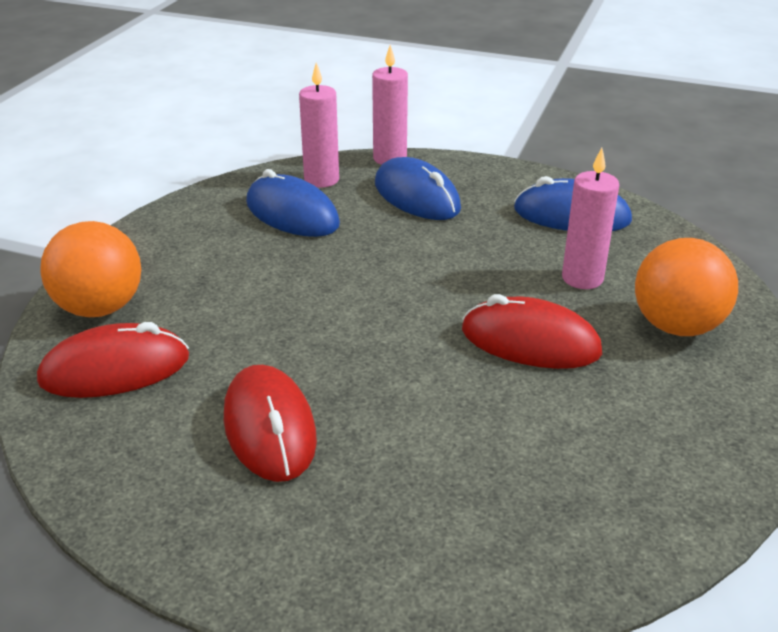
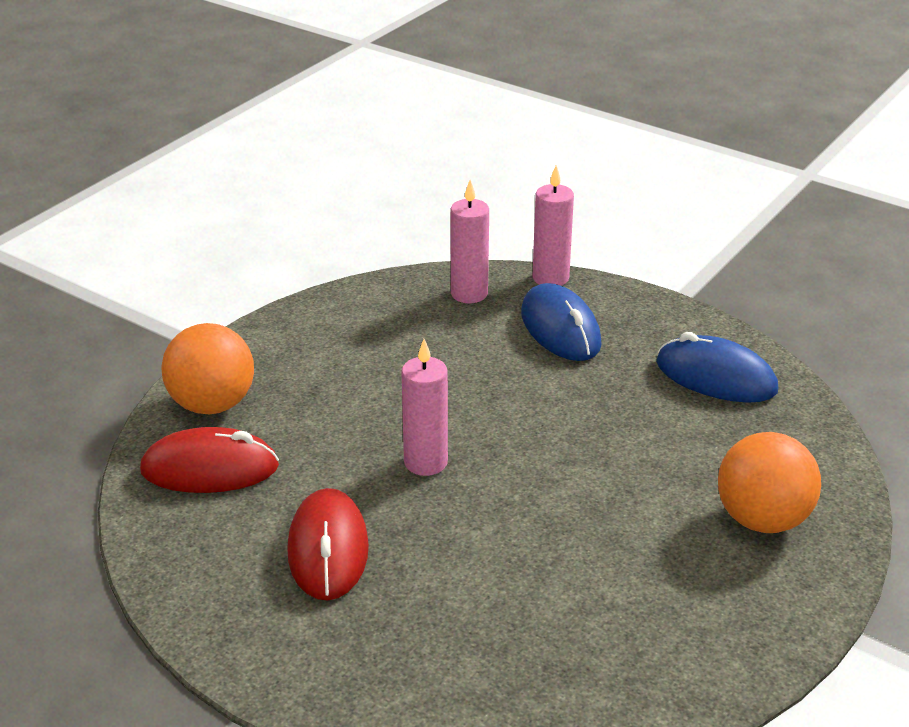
camera: 15 degrees right, 0 degrees up
blue mouse [246,169,340,237] -> none
red mouse [462,294,602,369] -> none
pink candle [562,148,619,289] -> pink candle moved to [401,339,448,476]

